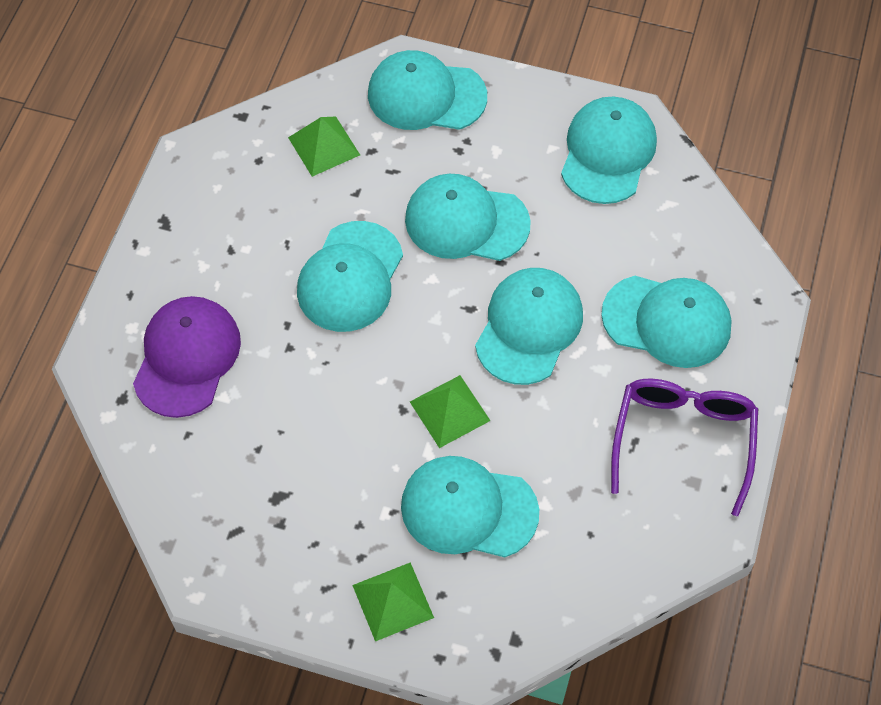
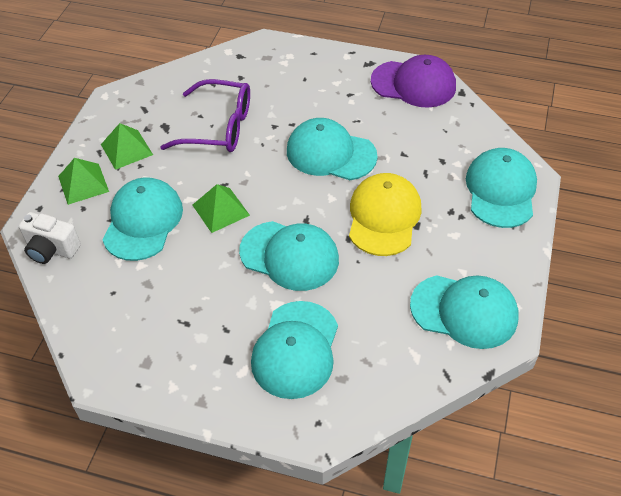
camera: 90 degrees right, 10 degrees down
purple cap [133,296,241,418] -> purple cap moved to [371,55,456,108]
green pyramid [288,117,360,177] -> green pyramid moved to [101,123,153,170]
turquoise cap [405,174,531,261] -> yellow cap [349,173,422,256]
purple glasses [611,379,758,516] -> purple glasses moved to [160,79,250,152]
none -> white camera [19,212,81,264]

